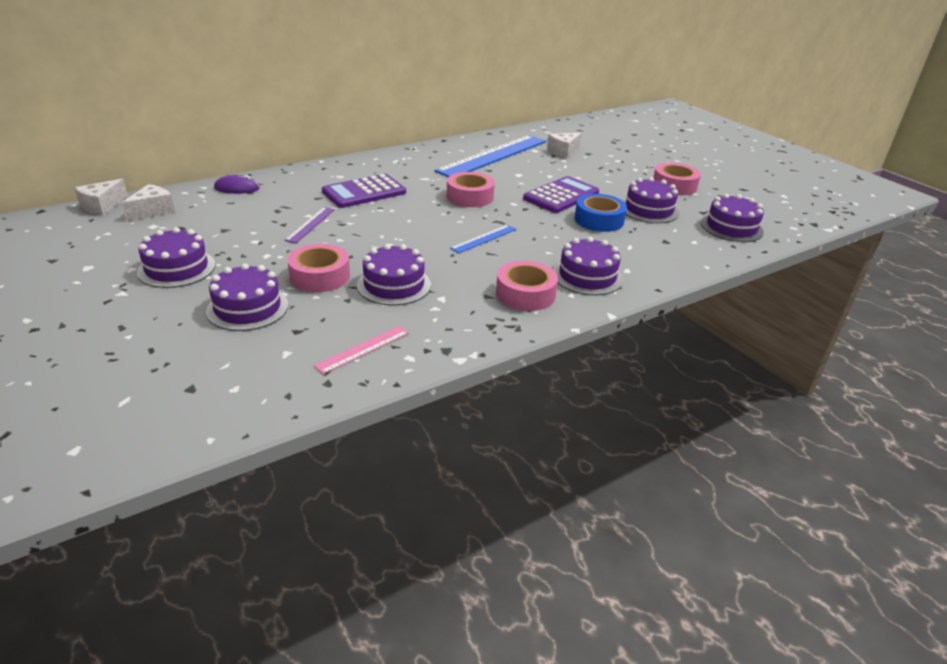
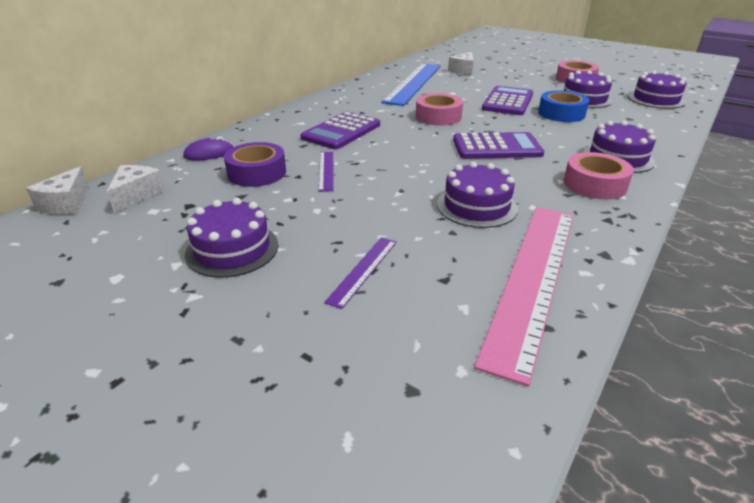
camera: 20 degrees left, 0 degrees up
purple cake [206,263,288,331] -> purple ruler [324,237,397,309]
pink tape [287,244,350,292] -> none
pink ruler [313,326,409,374] -> pink ruler [474,207,574,386], size x2.29
blue ruler [450,225,517,254] -> purple calculator [453,132,544,159]
none -> purple tape [224,142,286,187]

